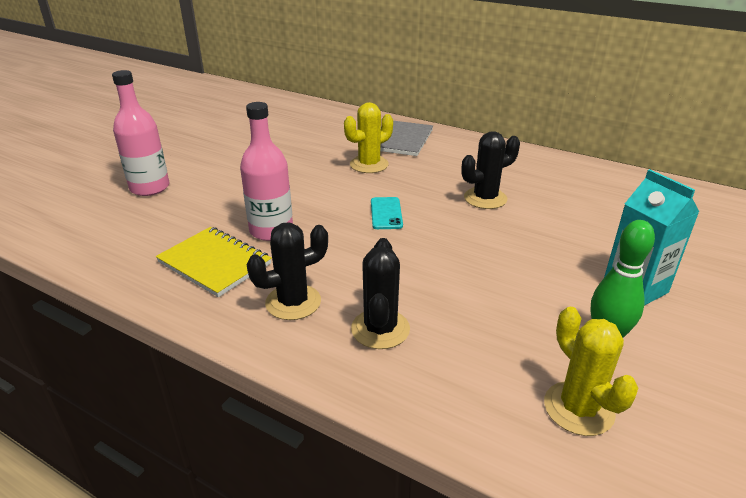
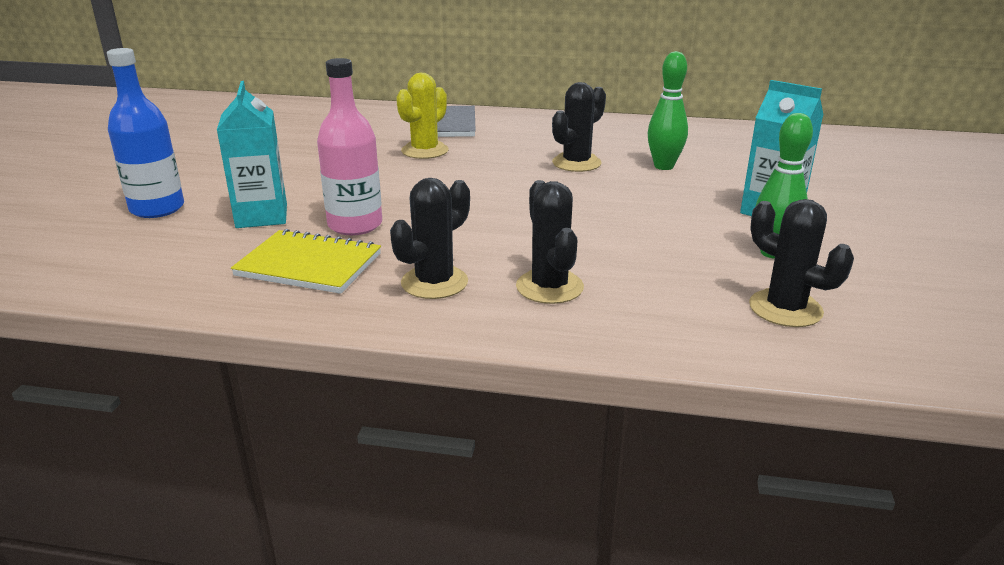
camera: 20 degrees left, 5 degrees down
pink bottle [112,70,169,196] -> blue bottle [107,48,184,218]
turquoise phone [371,197,403,229] -> none
yellow cactus [544,307,638,436] -> black cactus [749,199,854,327]
none -> turquoise carton [217,81,287,228]
none -> green bowling pin [648,51,688,170]

